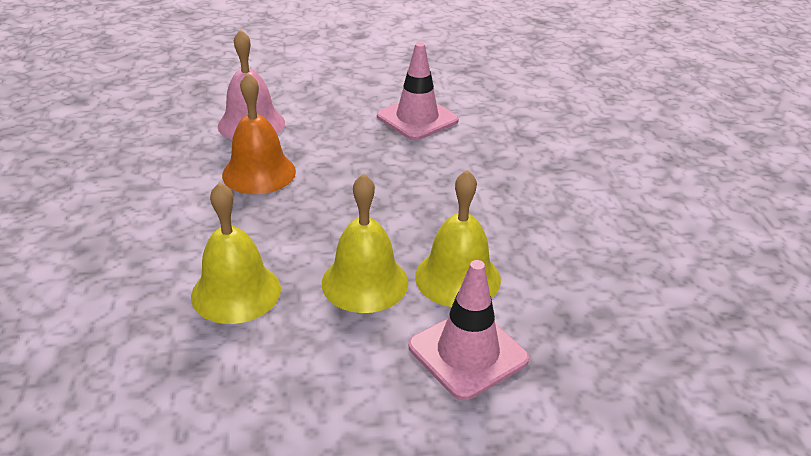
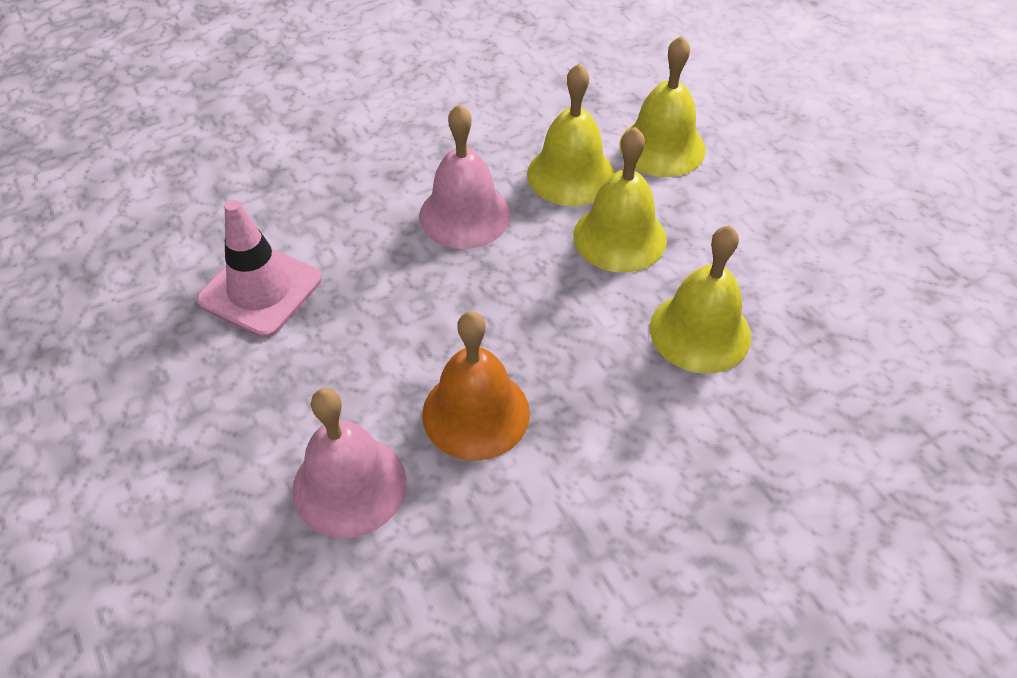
camera: 110 degrees left, 15 degrees up
pink traffic cone [409,260,529,400] -> yellow bell [620,35,706,177]
none -> pink bell [419,104,511,249]

